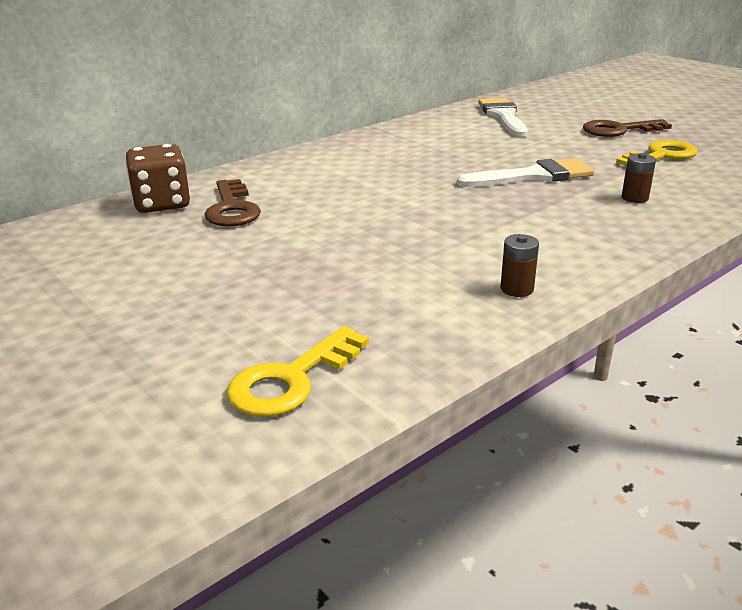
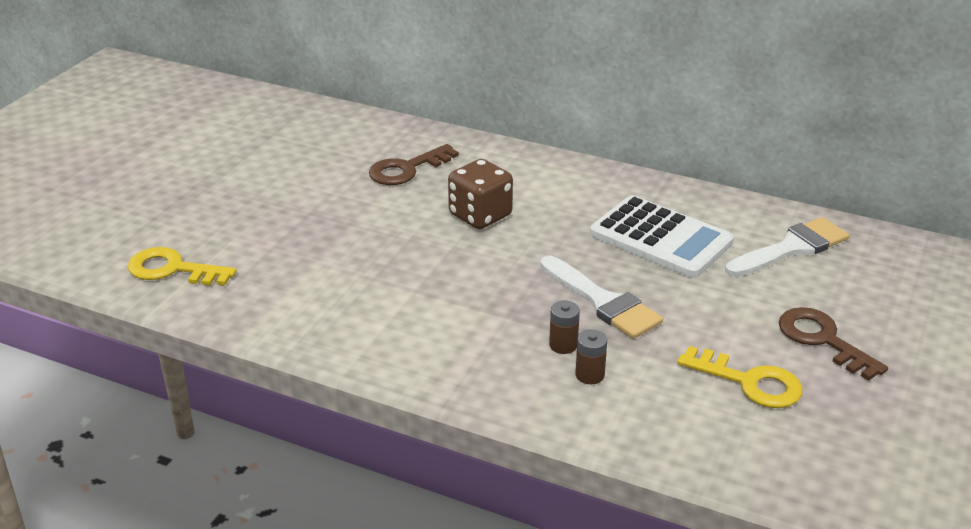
camera: 65 degrees right, 5 degrees up
brown dice [125,144,190,213] -> brown dice moved to [448,159,513,229]
brown battery [500,234,539,297] -> brown battery moved to [549,301,580,354]
none -> white calculator [590,195,734,278]

